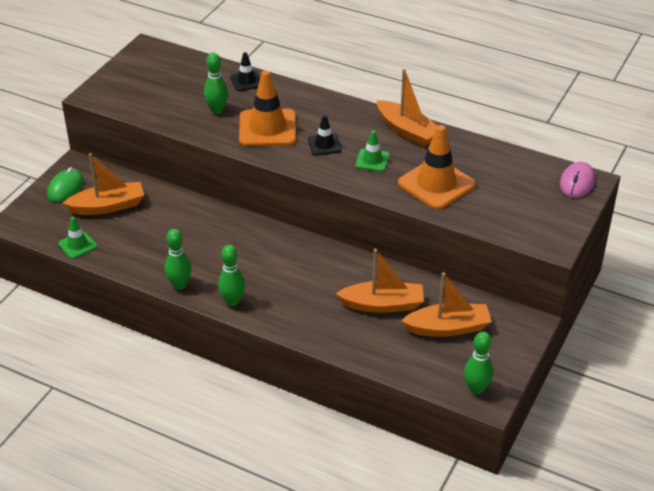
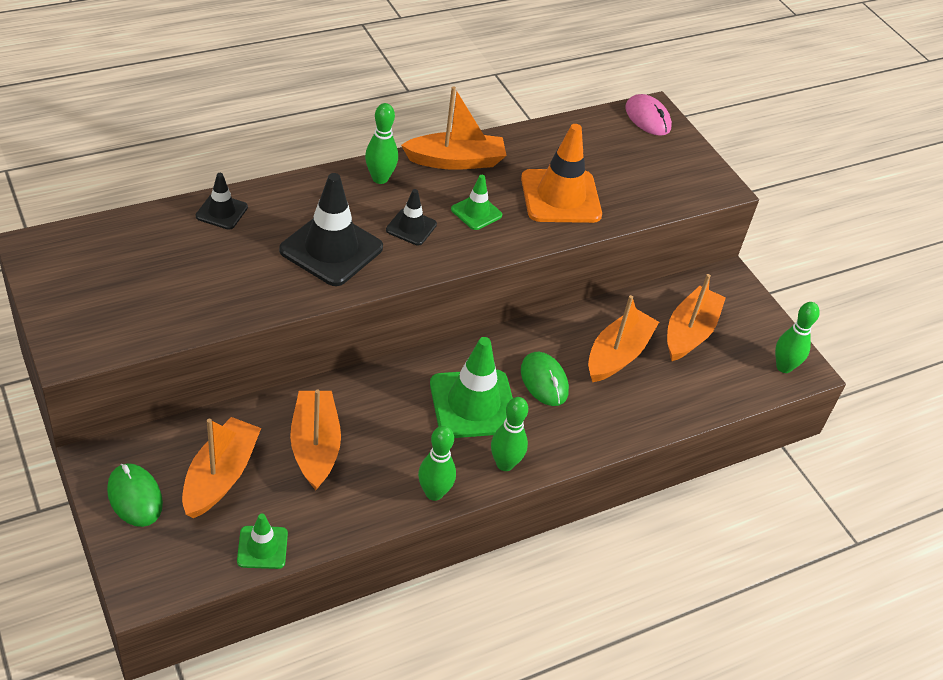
camera: 60 degrees left, 5 degrees up
green bowling pin [204,52,228,114] -> green bowling pin moved to [365,103,398,184]
orange traffic cone [239,71,296,146] -> black traffic cone [279,173,383,286]
none -> orange boat [290,390,341,490]
none -> green traffic cone [430,337,513,438]
none -> green mouse [521,352,569,406]

